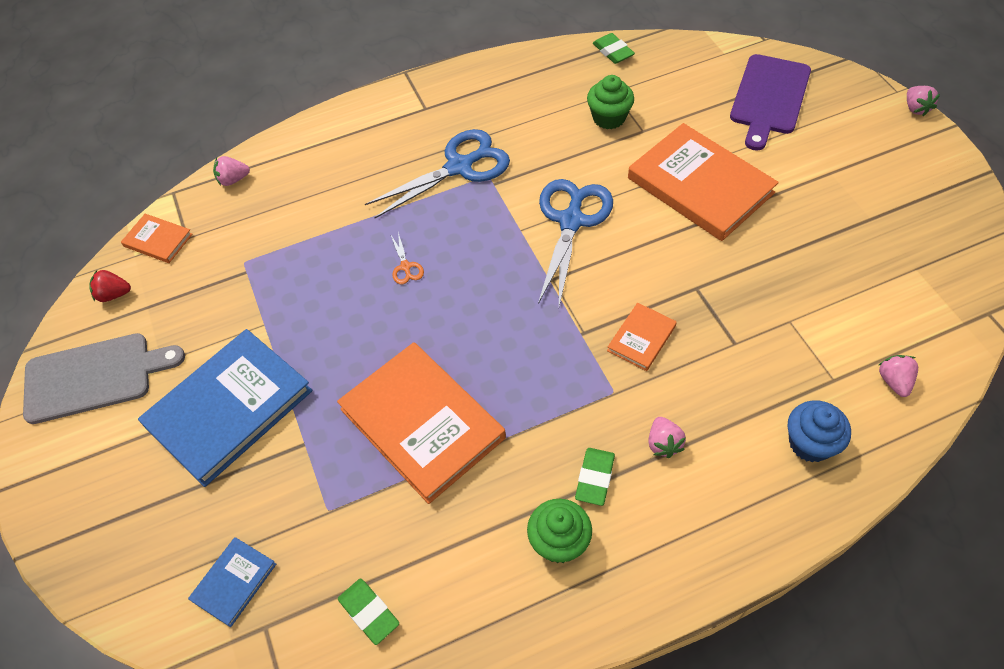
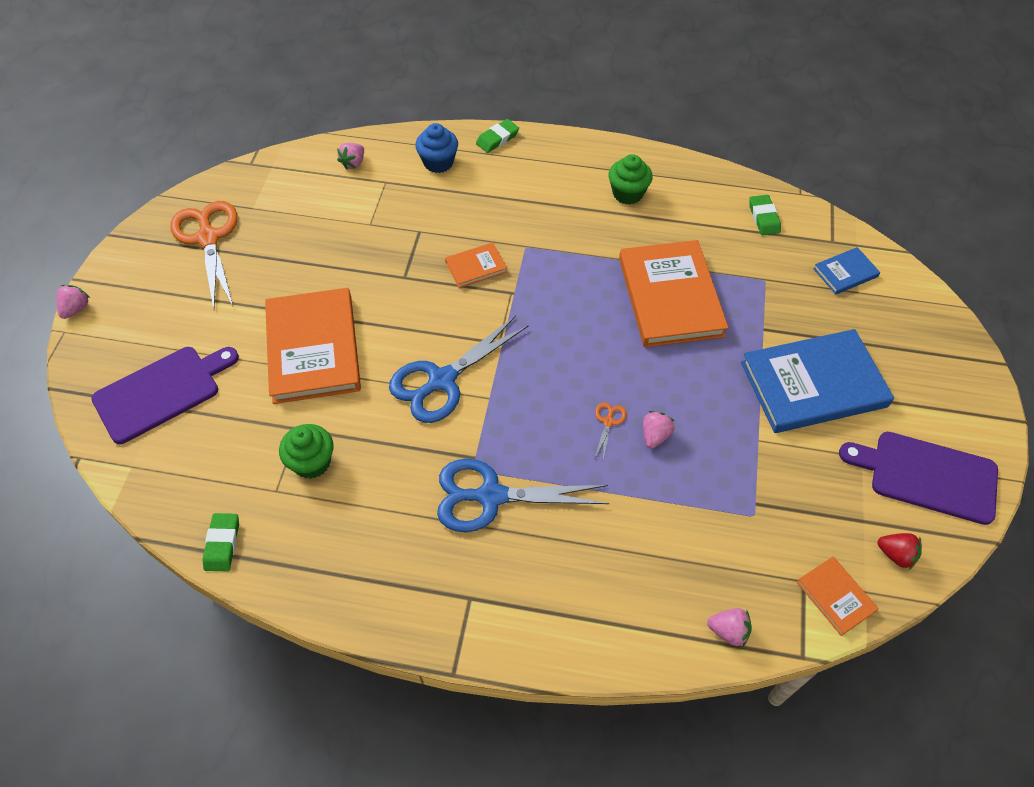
camera: 150 degrees left, 0 degrees up
grey cutting board [23,333,185,424] -> purple cutting board [839,432,998,525]
green eraser [575,448,615,506] -> green eraser moved to [476,119,519,153]
pink strawberry [648,417,686,458] -> pink strawberry moved to [643,411,675,449]
none -> orange scissors [171,201,238,309]

